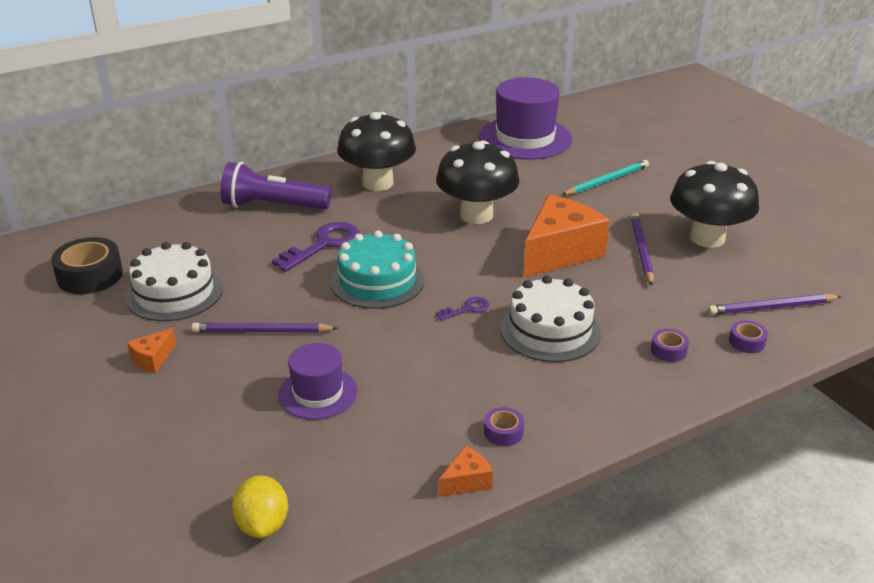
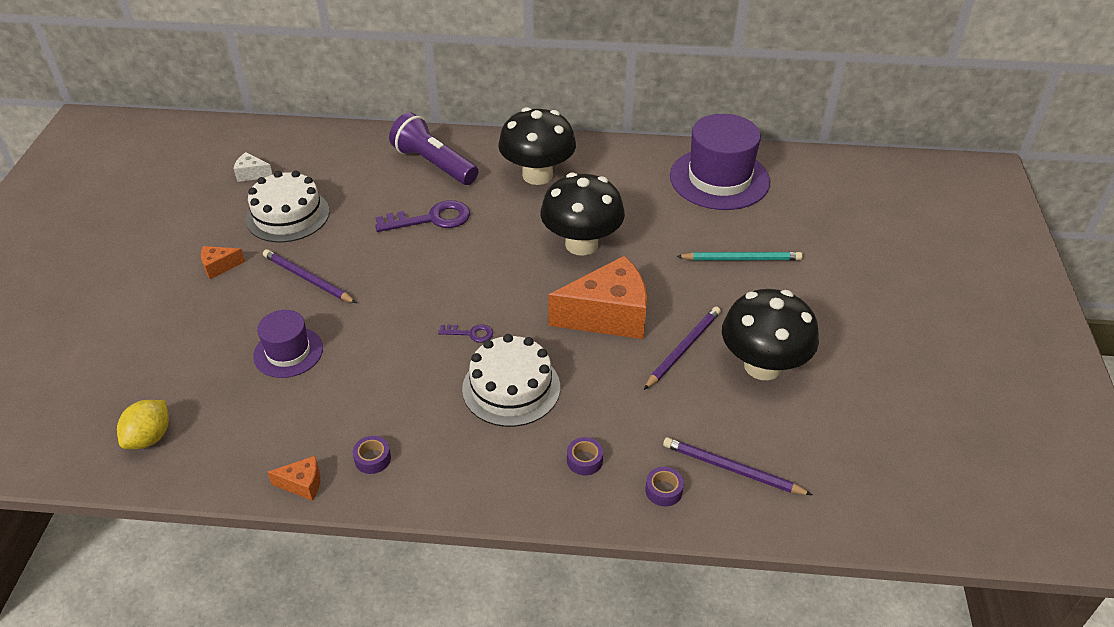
camera: 35 degrees right, 10 degrees up
black tape [51,237,123,294] -> white cheese [234,152,273,182]
turquoise cake [331,230,424,309] -> none

